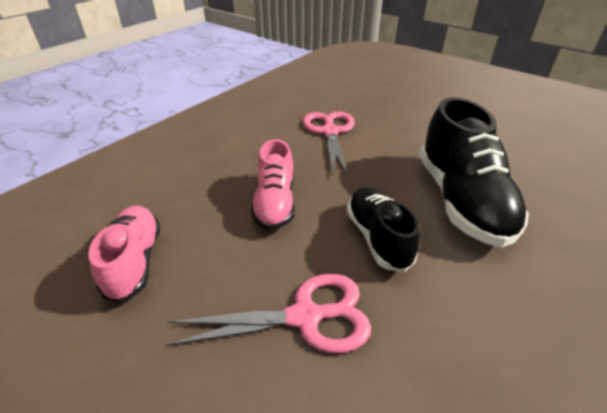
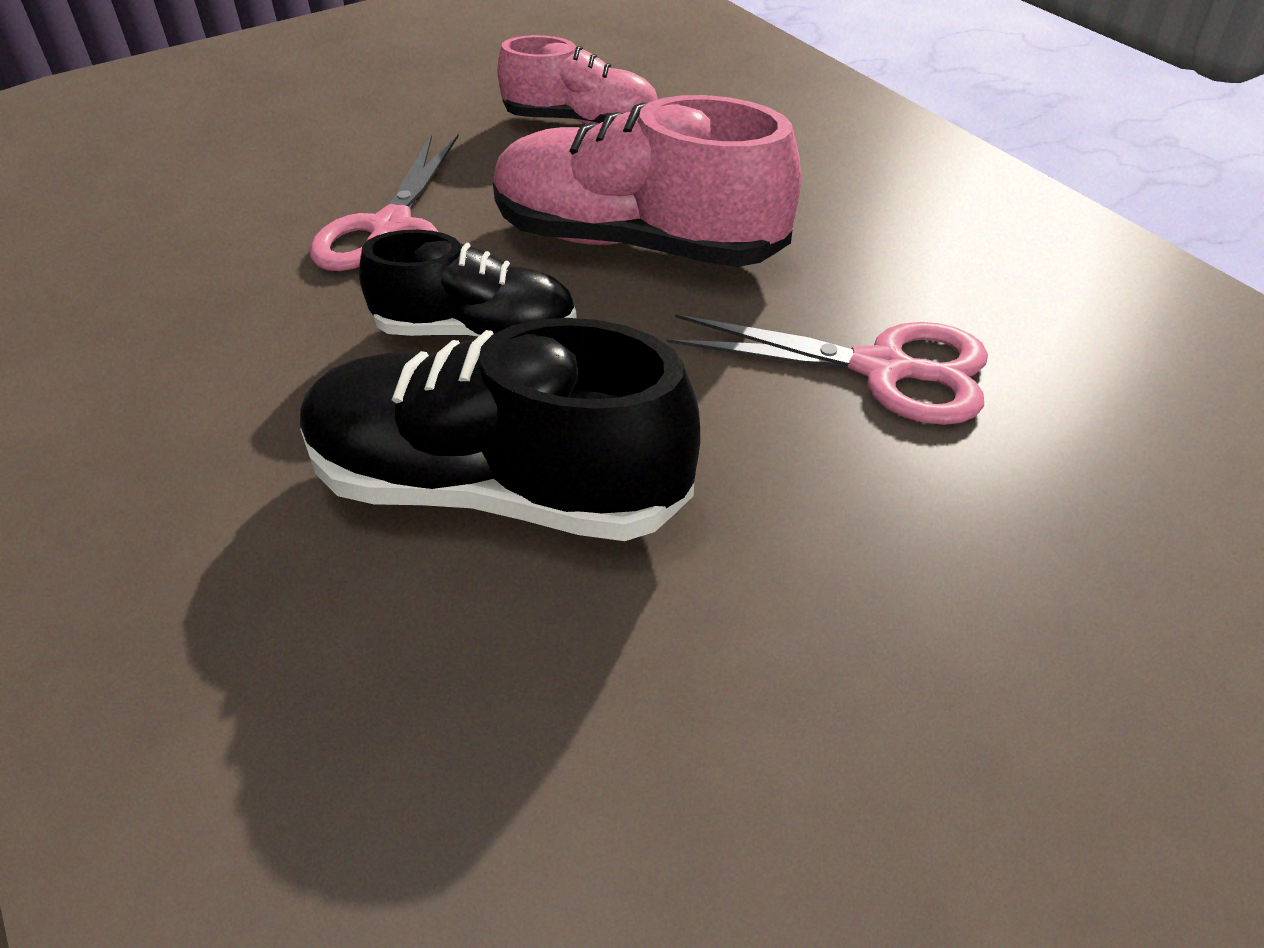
camera: 110 degrees right, 5 degrees up
pink shoe [251,139,295,231] -> pink shoe [493,95,801,267], size x1.64

